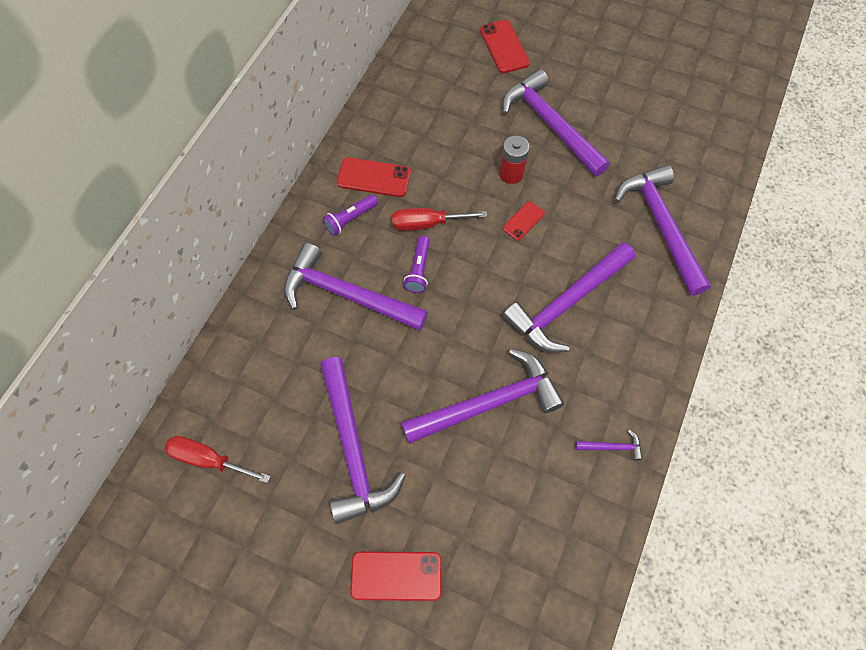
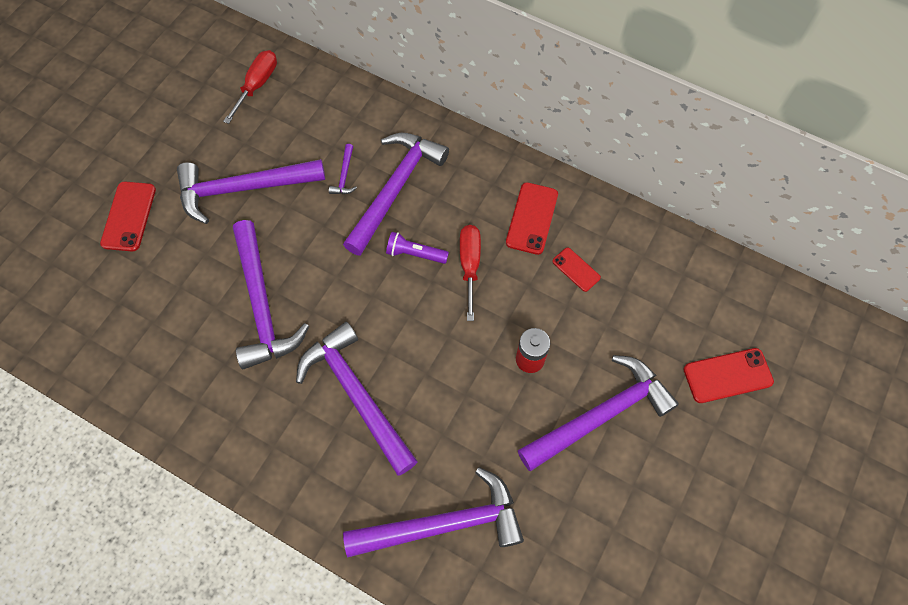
camera: 95 degrees right, 0 degrees up
purple flashlight [323,195,378,236] -> none
red phone [503,201,545,241] -> red phone moved to [552,247,601,292]
purple hammer [575,430,642,460] -> purple hammer moved to [329,144,357,194]

